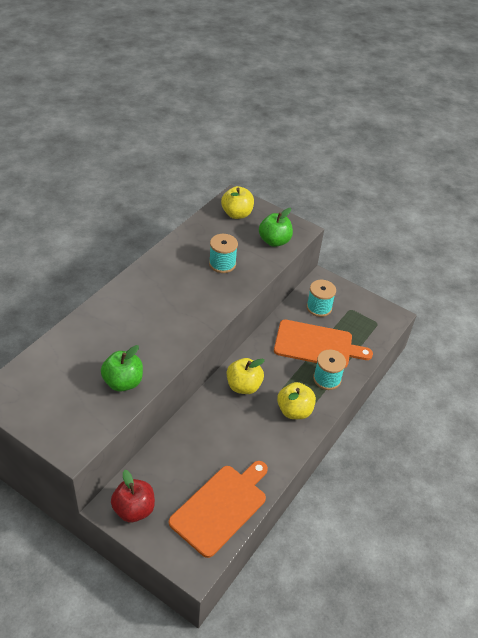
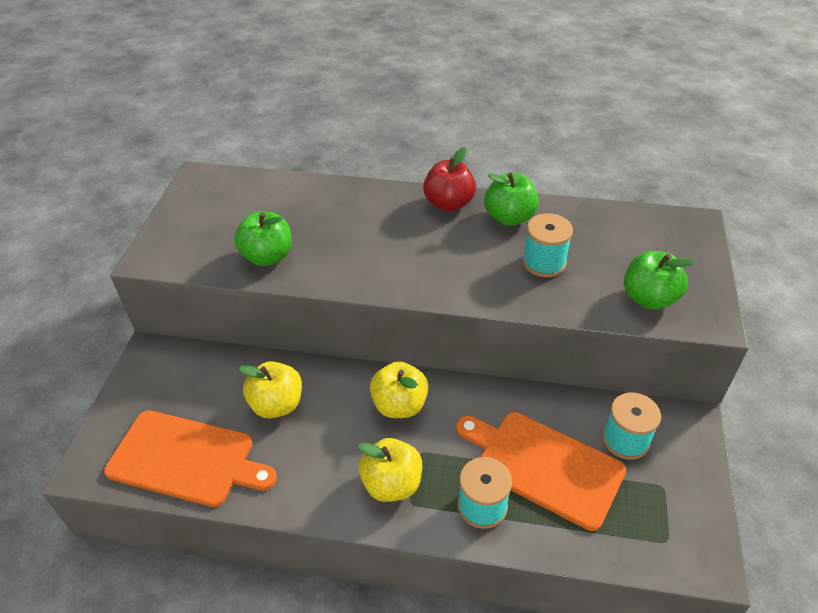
camera: 70 degrees right, 0 degrees up
red apple [111,470,155,523] -> red apple moved to [423,147,476,212]
yellow apple [221,186,254,219] -> yellow apple moved to [238,361,302,419]
orange cutting board [274,320,373,368] -> orange cutting board turned 135 degrees clockwise [456,412,626,531]
none -> green apple [484,173,539,226]

